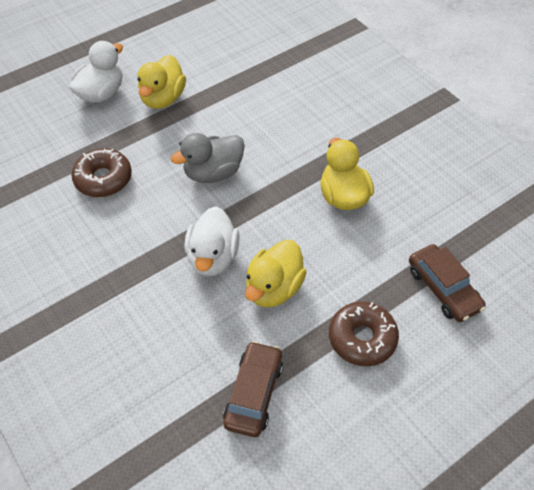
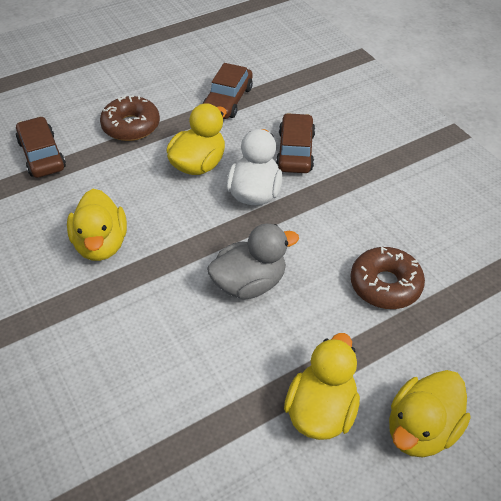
camera: 175 degrees left, 5 degrees down
white duck [69,41,123,103] -> yellow duck [389,370,471,458]
none -> brown car [276,113,315,173]

